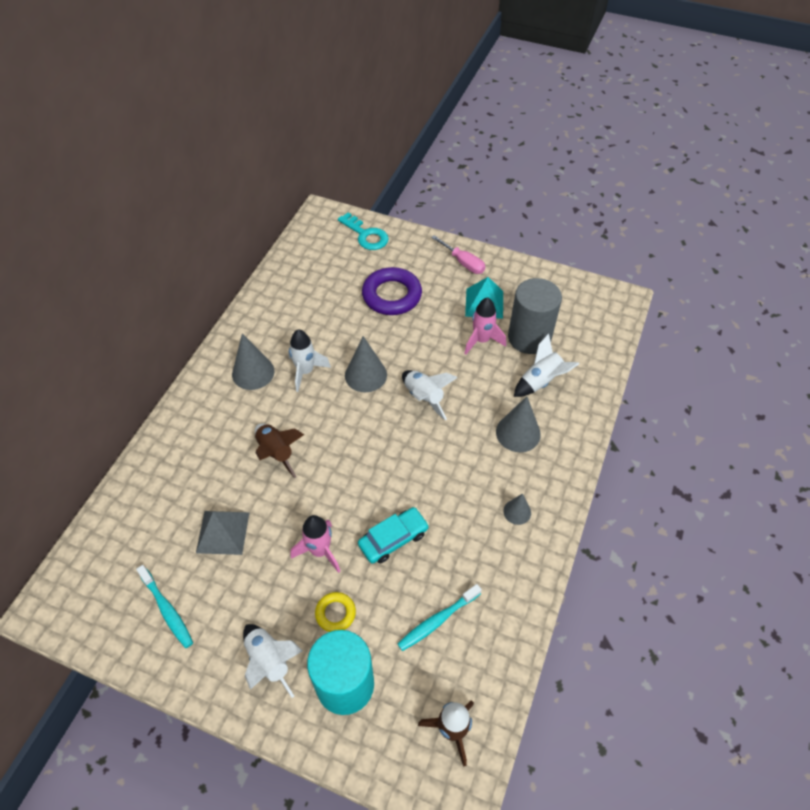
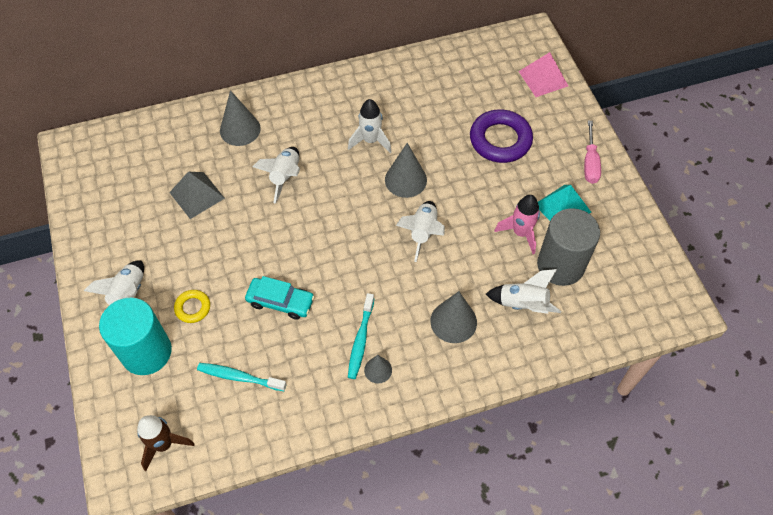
camera: 50 degrees right, 5 degrees up
turquoise toothbrush [136,565,193,648] -> turquoise toothbrush moved to [348,293,374,379]
grey cone [232,334,274,390] -> grey cone moved to [220,90,261,146]
brown rocket [255,423,305,478] -> white rocket [252,147,300,204]
pink rocket [291,515,340,573] -> none
turquoise key [338,213,389,250] -> pink pyramid [518,52,568,97]

